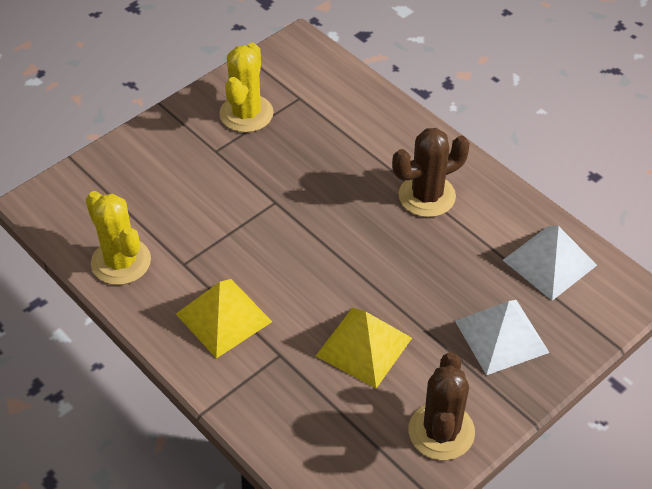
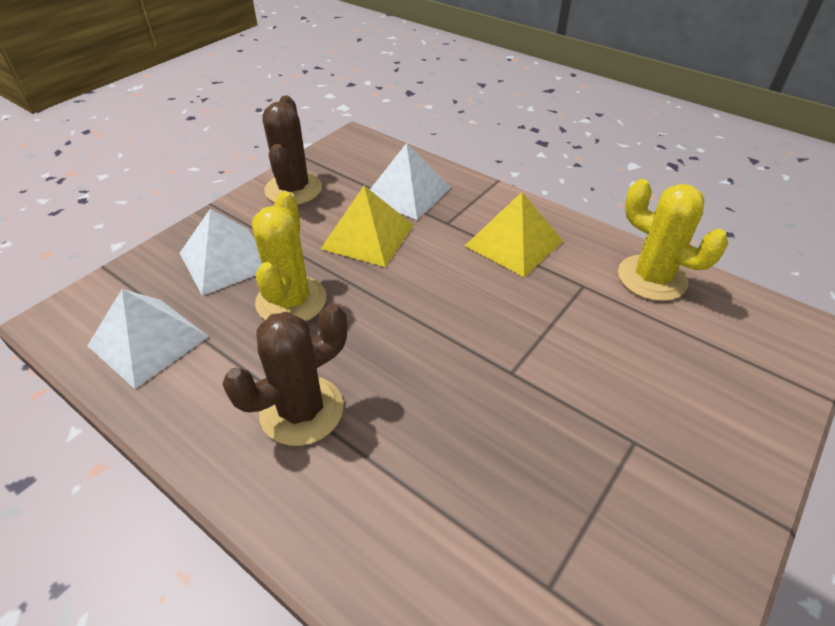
camera: 170 degrees right, 5 degrees down
yellow cactus [219,43,273,133] -> yellow cactus moved to [252,192,326,321]
none -> white pyramid [370,143,451,220]

